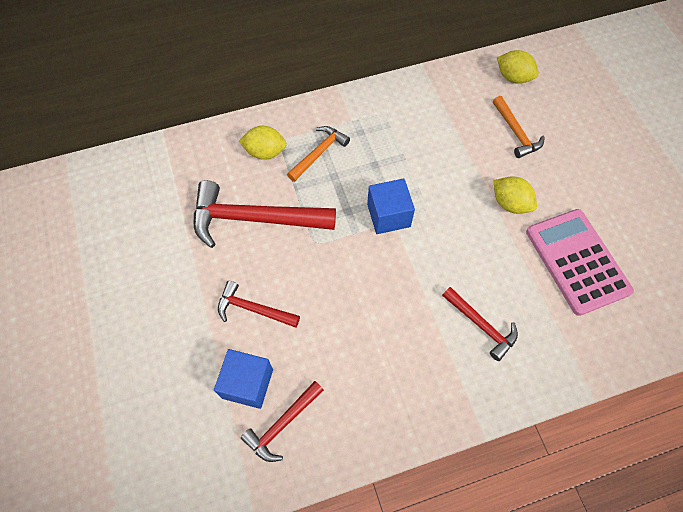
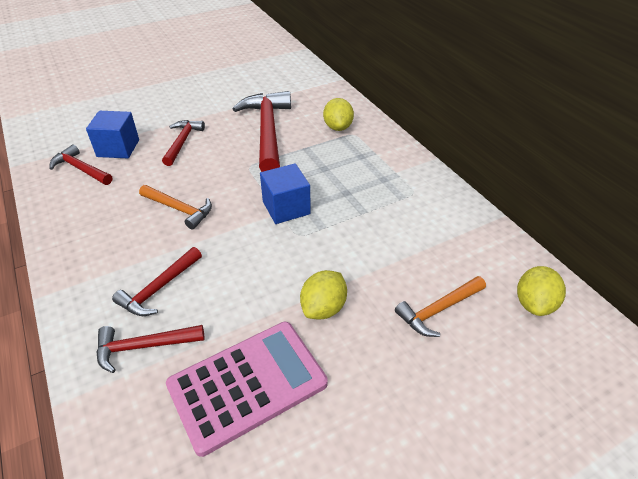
camera: 80 degrees right, 20 degrees down
orange hammer [287,126,350,182] -> orange hammer moved to [139,185,212,229]
none -> red hammer [97,325,204,373]

